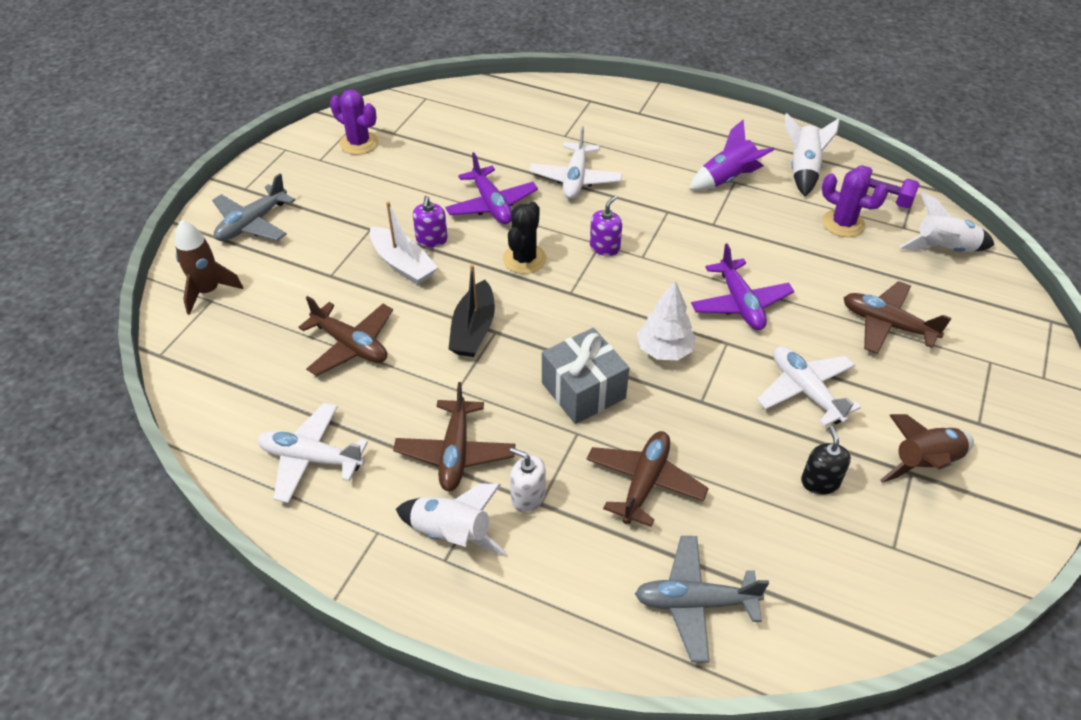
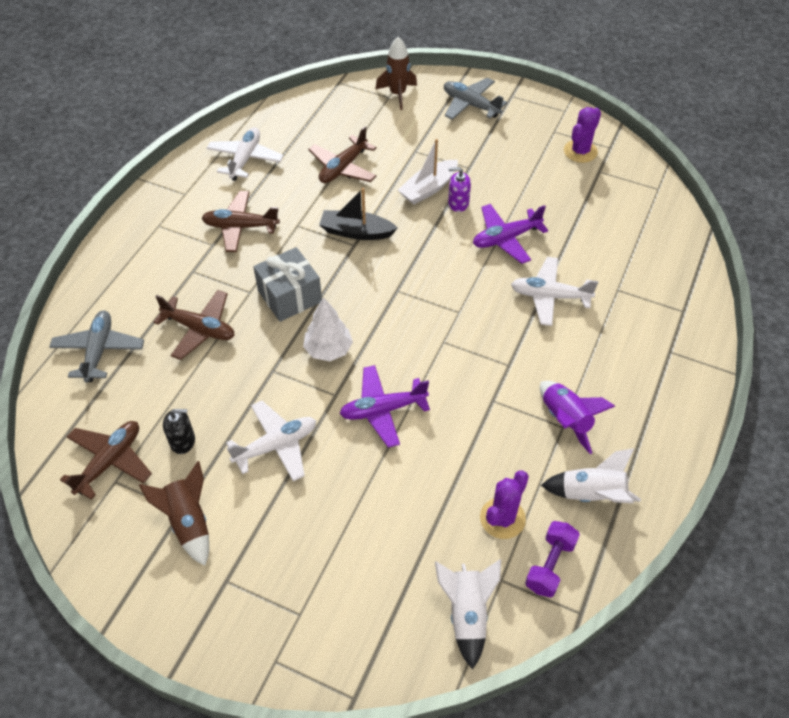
camera: 90 degrees right, 5 degrees up
white rocket [396,484,506,555] -> none
black cactus [503,202,547,274] -> none
white soap dispenser [510,448,546,512] -> none
purple soap dispenser [590,195,622,256] -> none
brown plane [844,281,951,354] -> brown plane moved to [60,421,152,500]

